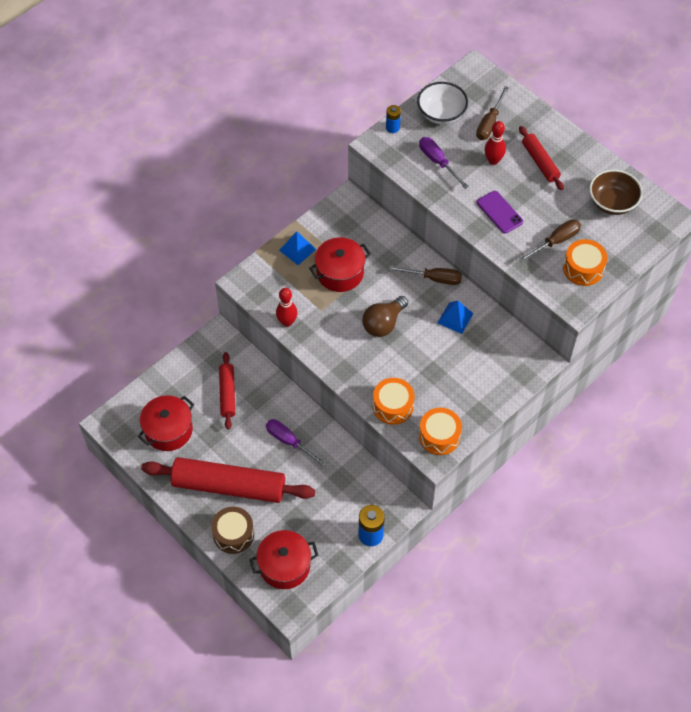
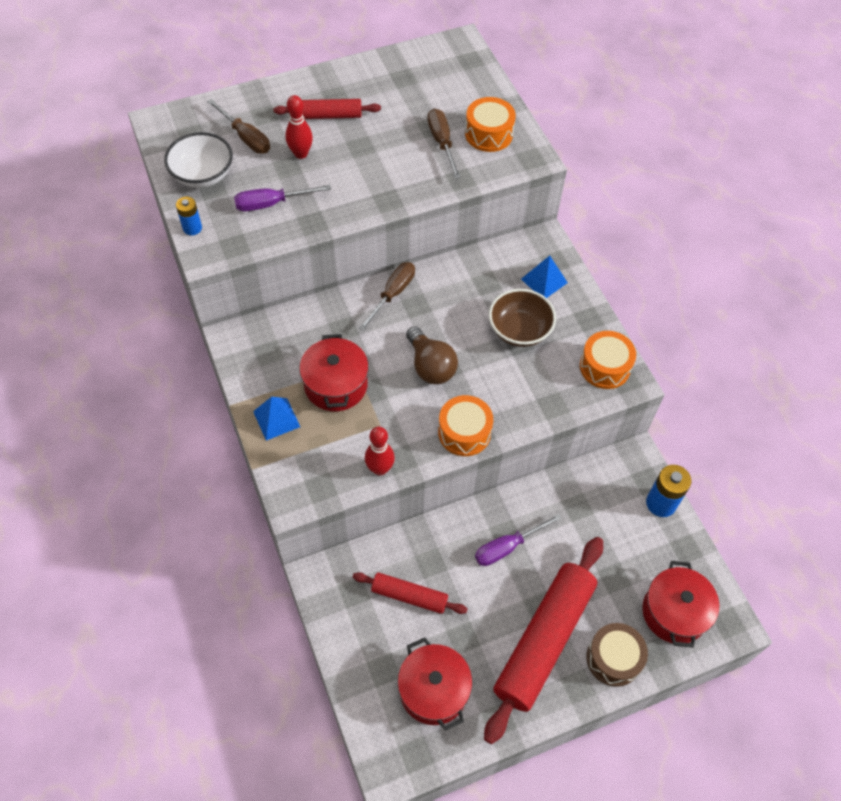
camera: 70 degrees left, 0 degrees up
orange drum [373,378,415,425] -> orange drum moved to [438,395,493,456]
blue pyramid [437,300,474,334] -> blue pyramid moved to [521,256,568,298]
purple phone [477,191,523,234] -> none
brown bowl [589,169,643,215] -> brown bowl moved to [489,289,556,347]

